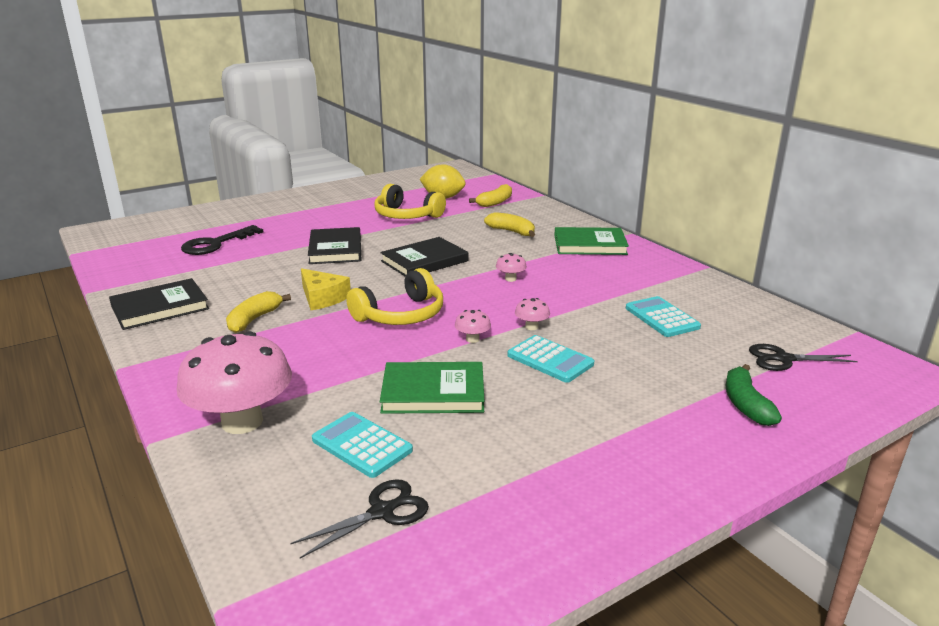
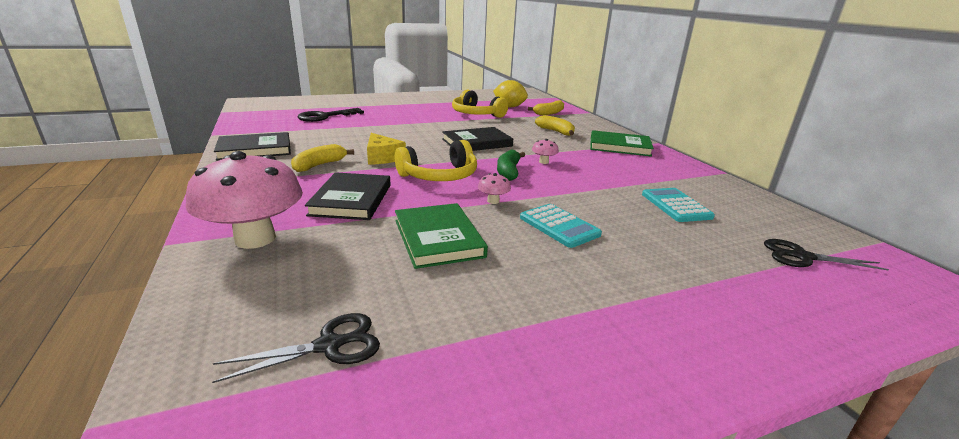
camera: 10 degrees right, 0 degrees up
black book [308,227,361,264] -> black book moved to [305,172,391,220]
turquoise calculator [312,412,413,478] -> none
green book [380,362,484,414] -> green book turned 60 degrees clockwise [395,203,488,269]
pink mushroom [515,298,550,330] -> none
green banana [726,364,782,426] -> green banana moved to [497,149,525,181]

